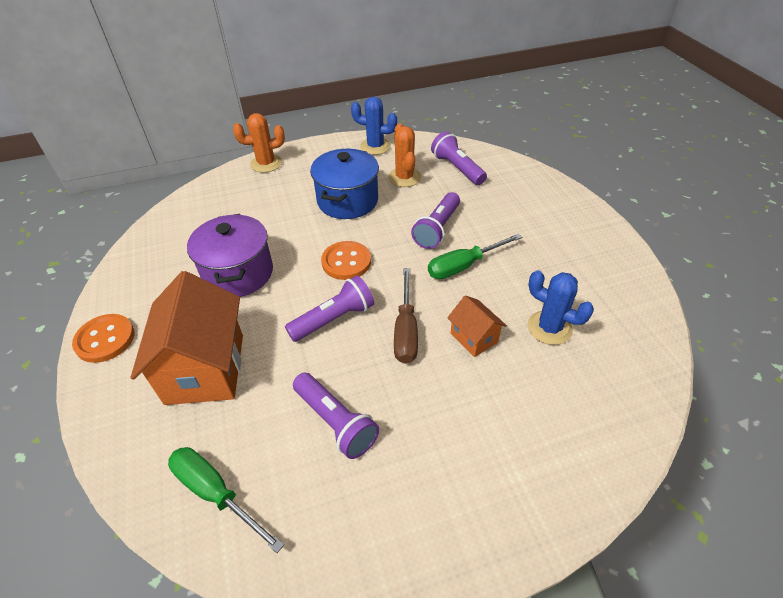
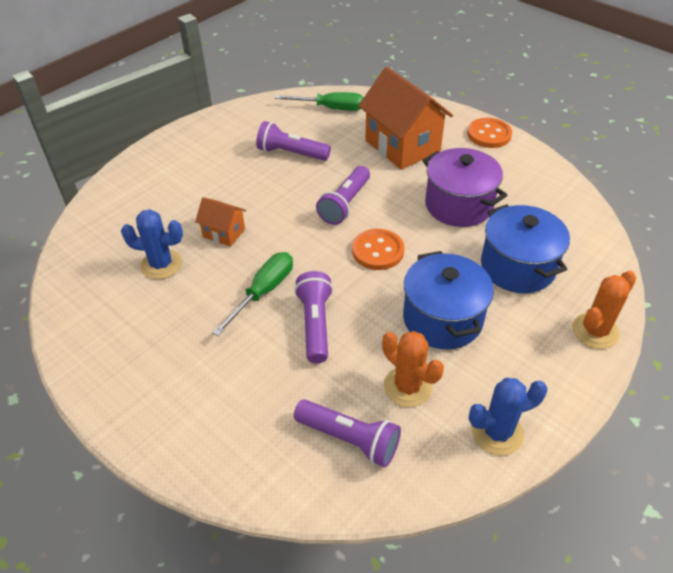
camera: 150 degrees right, 0 degrees up
brown screwdriver [394,268,418,364] -> none
none -> blue pot [481,204,570,293]

